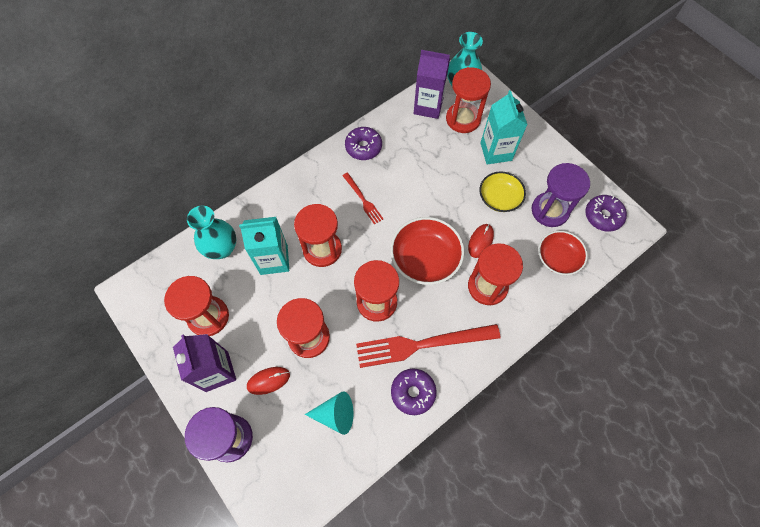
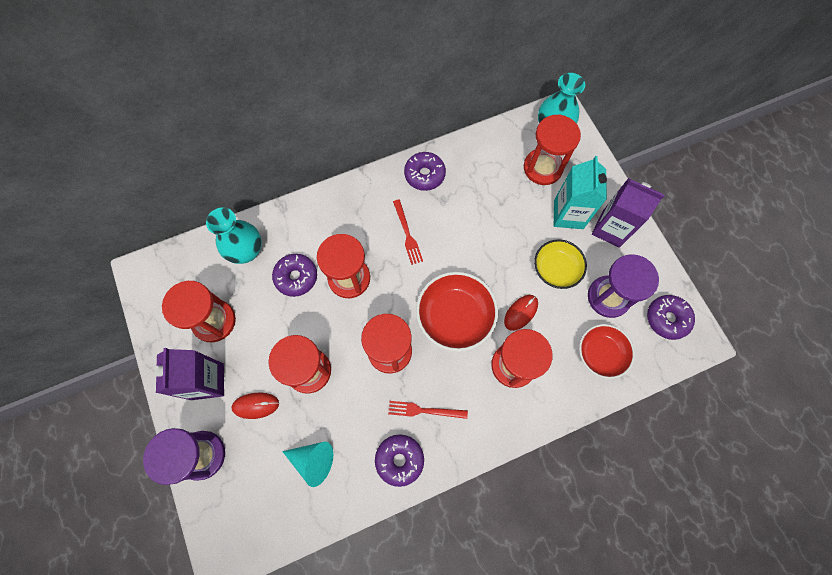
camera: 15 degrees right, 5 degrees up
turquoise carton [239,217,289,275] -> purple donut [272,254,317,297]
red fork [356,324,500,368] -> red fork [388,401,468,419], size x0.50
purple carton [414,50,450,119] -> purple carton moved to [592,178,665,248]

